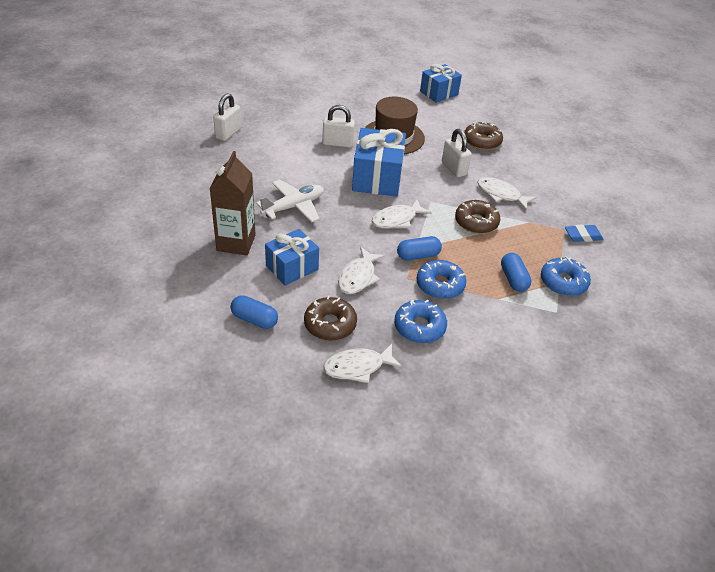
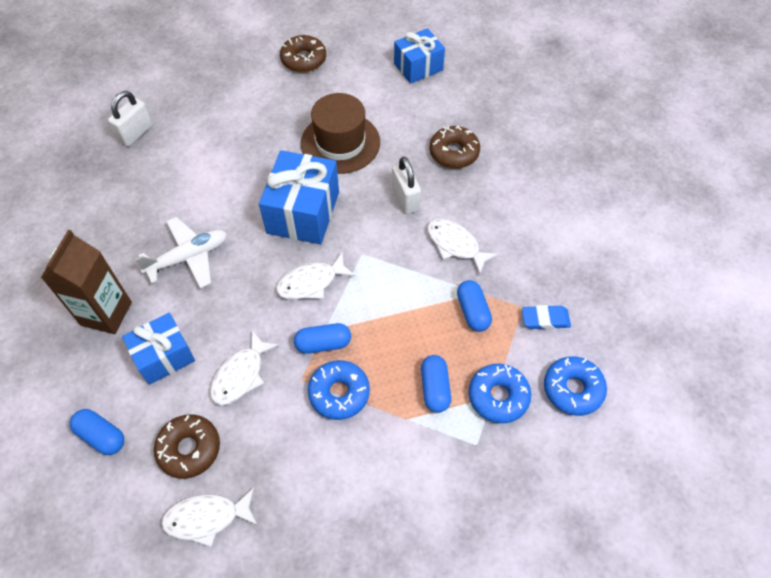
camera: 10 degrees right, 15 degrees up
white padlock [322,105,355,148] -> none
blue donut [394,299,447,343] -> blue donut moved to [544,356,607,416]
brown donut [455,200,501,234] -> brown donut moved to [280,35,326,72]
none -> blue capsule [457,280,492,332]

